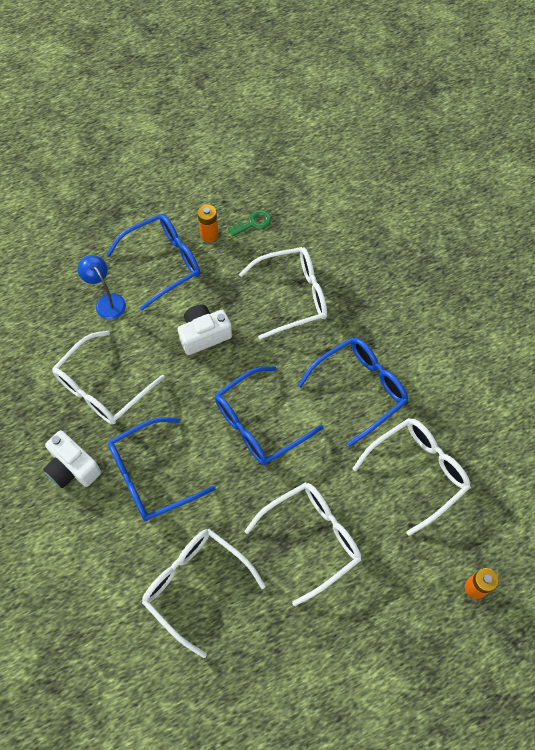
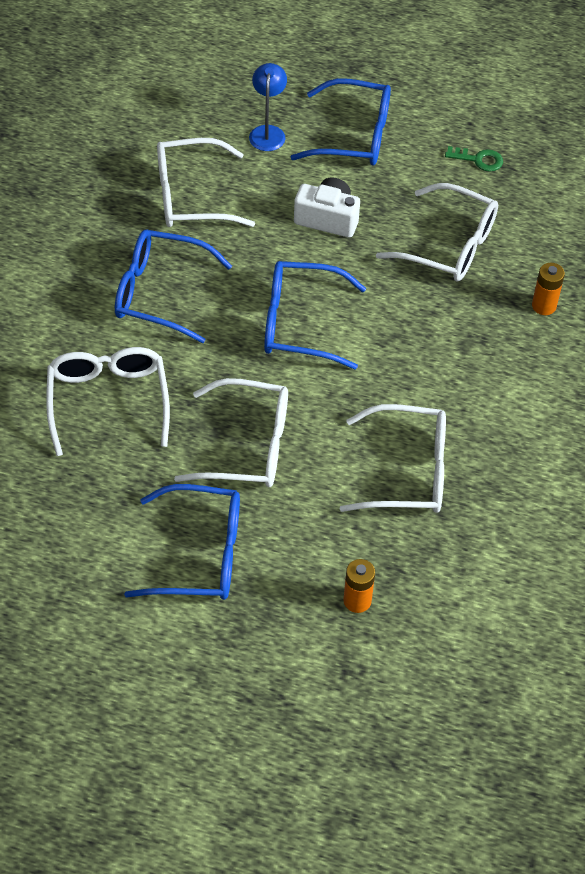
camera: 40 degrees right, 10 degrees down
white camera [43,430,101,488] -> none
orange battery [197,204,218,242] -> orange battery moved to [532,263,565,315]
blue glasses [298,337,408,447] -> blue glasses moved to [124,484,240,600]

